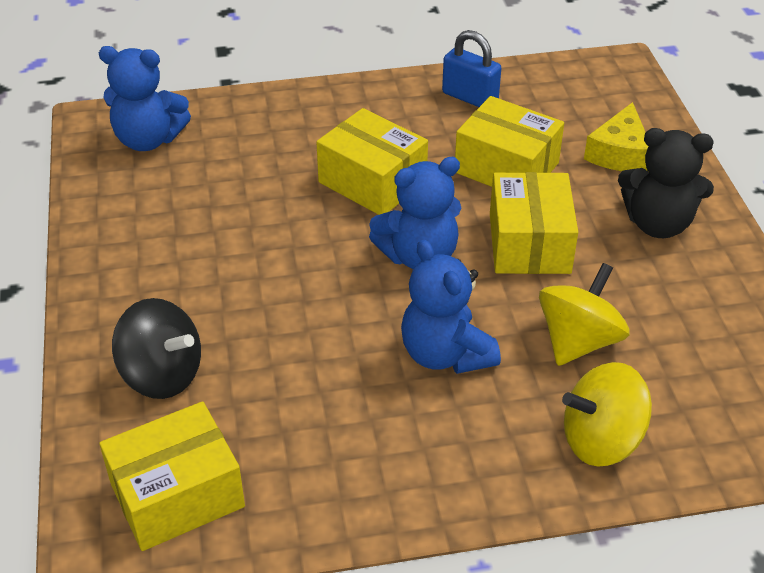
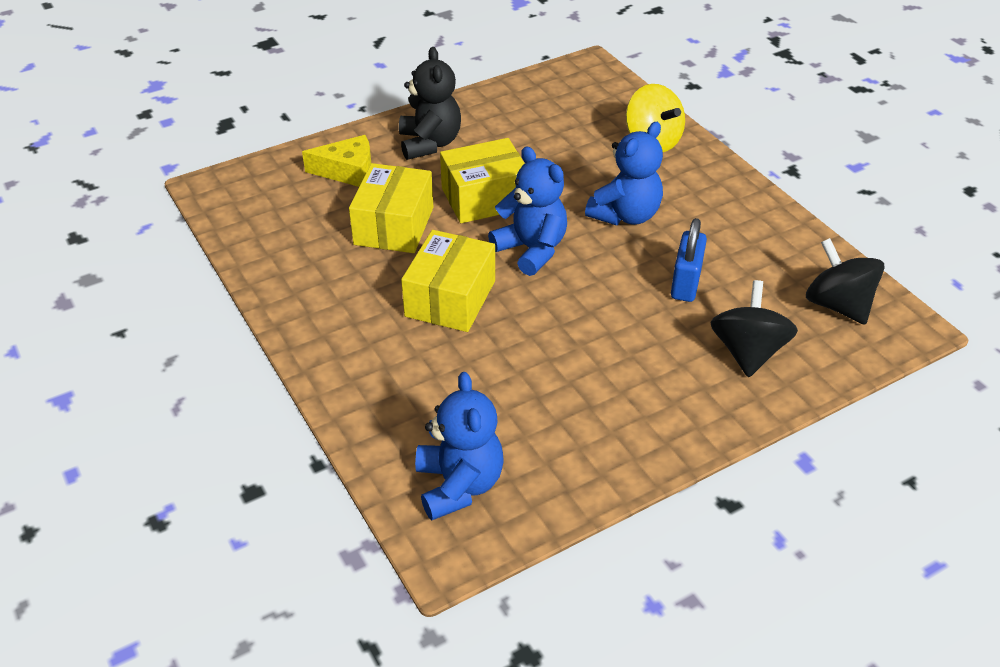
camera: 110 degrees left, 0 degrees up
yellow box [99,401,245,551] -> black spinning top [806,238,885,325]
blue padlock [442,30,501,107] -> blue padlock moved to [671,218,707,302]
yellow spinning top [539,263,630,366] -> none

